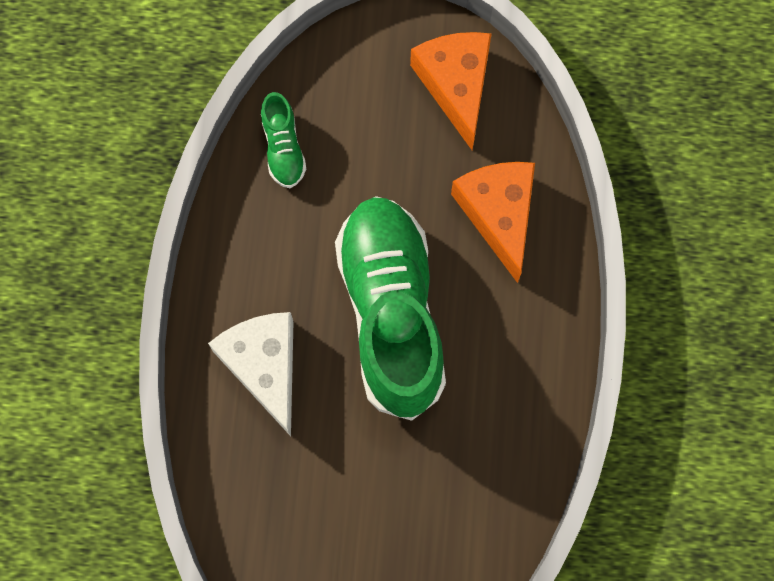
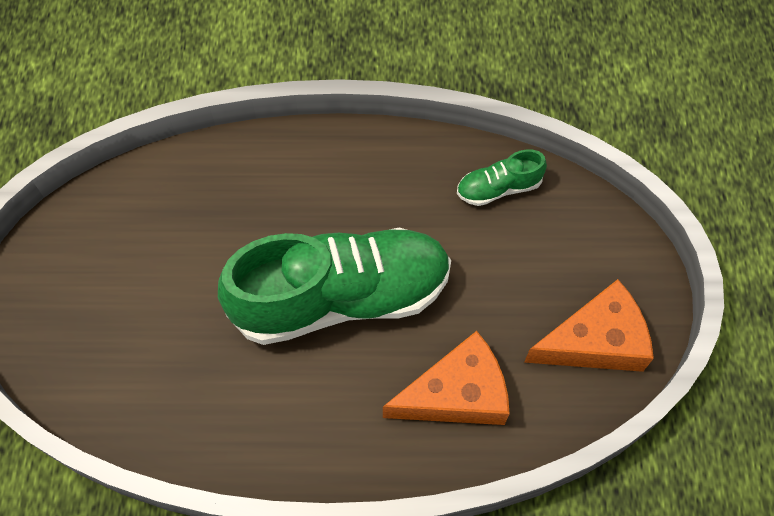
camera: 85 degrees right, 10 degrees down
white cheese [208,312,293,436] -> none

